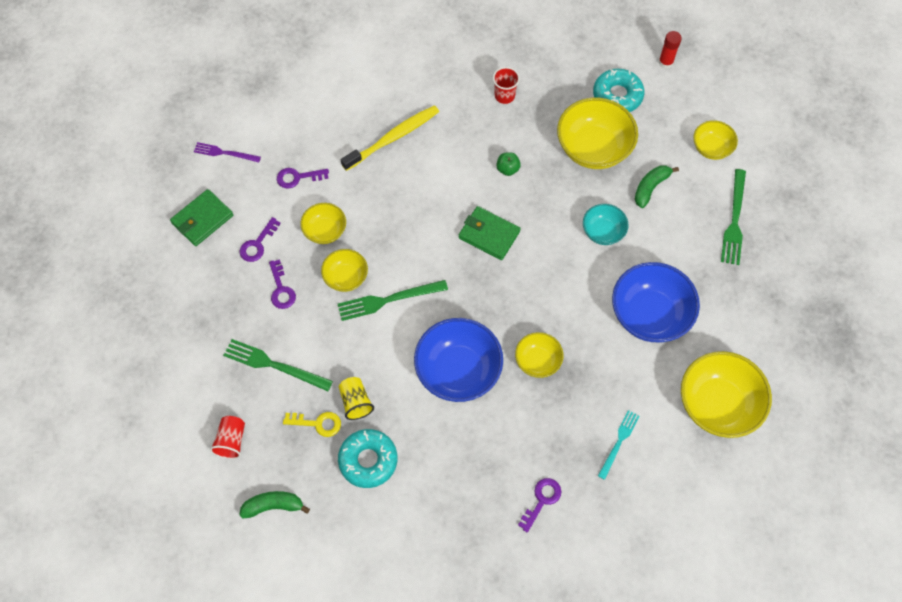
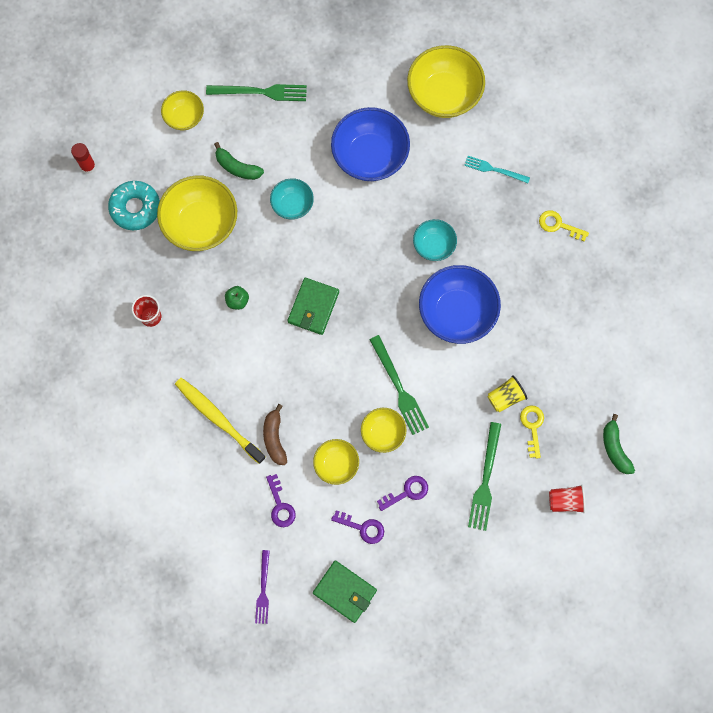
camera: 100 degrees left, 10 degrees up
turquoise donut [338,429,397,488] -> none
yellow bowl [515,332,564,378] -> turquoise bowl [413,219,457,261]
purple key [518,478,561,533] -> yellow key [539,210,589,241]
none -> brown banana [263,404,287,465]

